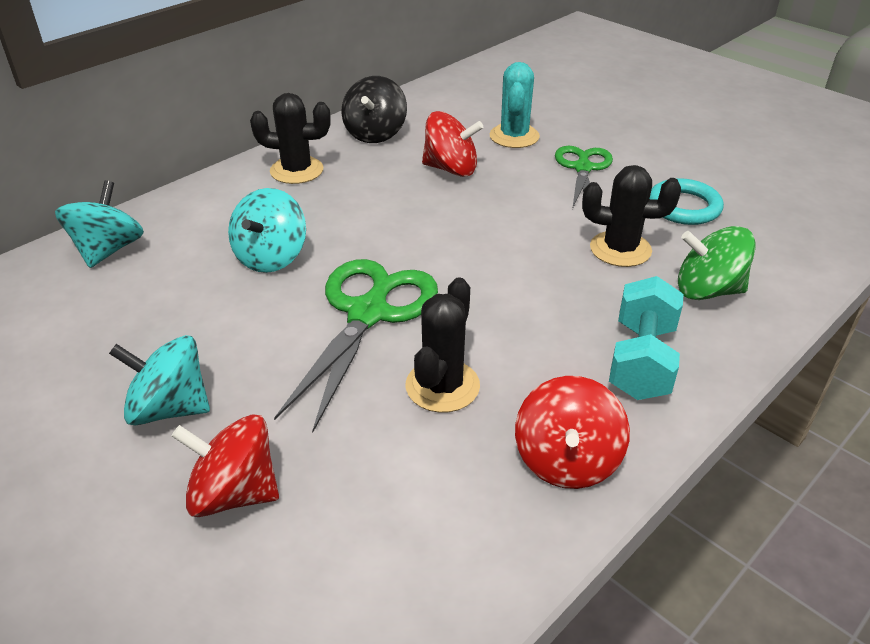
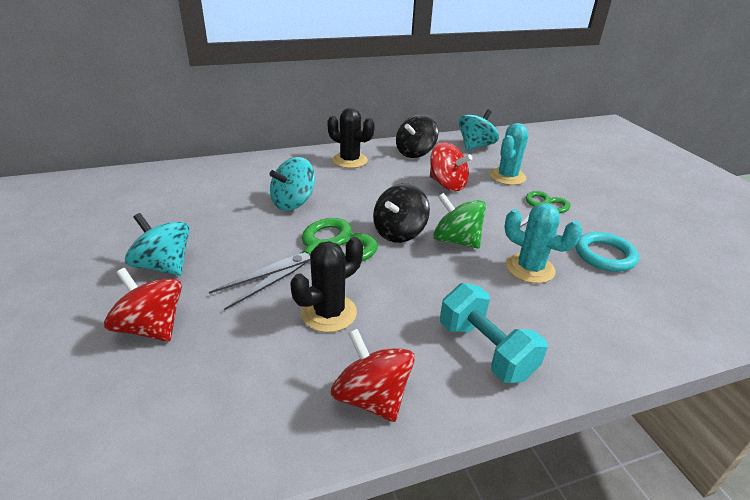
camera: 25 degrees right, 5 degrees down
turquoise spinning top [55,180,144,268] -> turquoise spinning top moved to [458,110,499,151]
red spinning top [515,376,630,489] -> red spinning top turned 105 degrees clockwise [331,329,415,422]
black cactus [582,165,681,267] -> turquoise cactus [504,203,582,283]
turquoise dumbbell [609,276,684,400] -> turquoise dumbbell turned 75 degrees counterclockwise [440,283,548,383]
green spinning top [678,226,756,300] -> green spinning top moved to [433,193,486,249]
none -> black spinning top [373,183,430,243]

